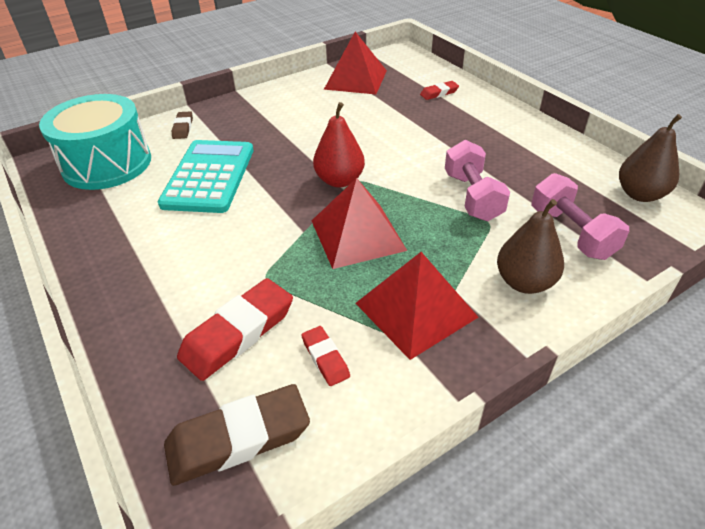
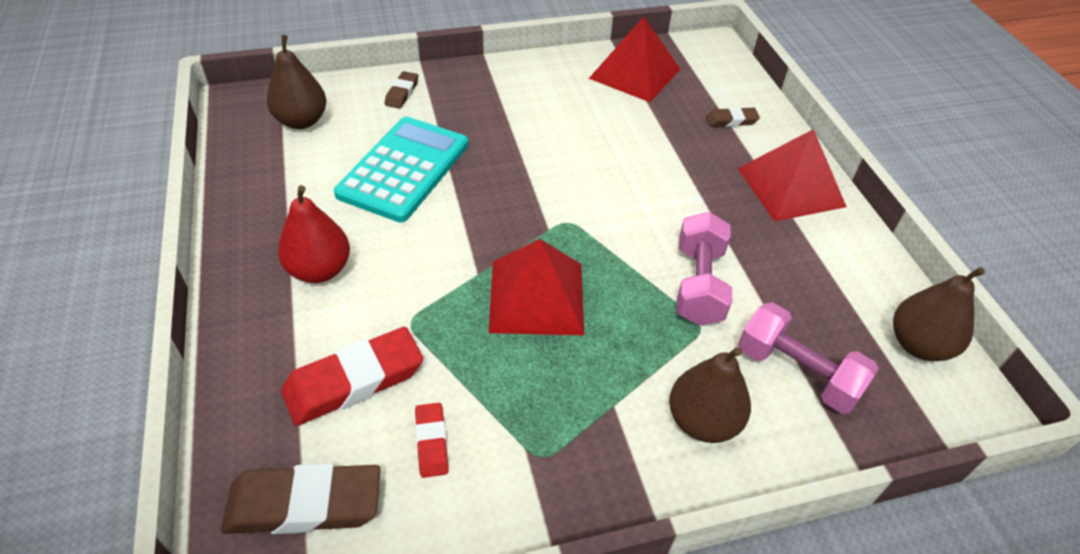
camera: 15 degrees right, 5 degrees up
turquoise drum [39,94,151,190] -> brown pear [267,35,327,129]
red pear [313,102,365,187] -> red pear moved to [278,185,350,283]
red pyramid [355,252,478,360] -> red pyramid moved to [737,129,847,221]
red eraser [420,81,459,100] -> brown eraser [705,107,760,127]
pink dumbbell [532,173,629,260] -> pink dumbbell turned 45 degrees counterclockwise [738,302,879,414]

